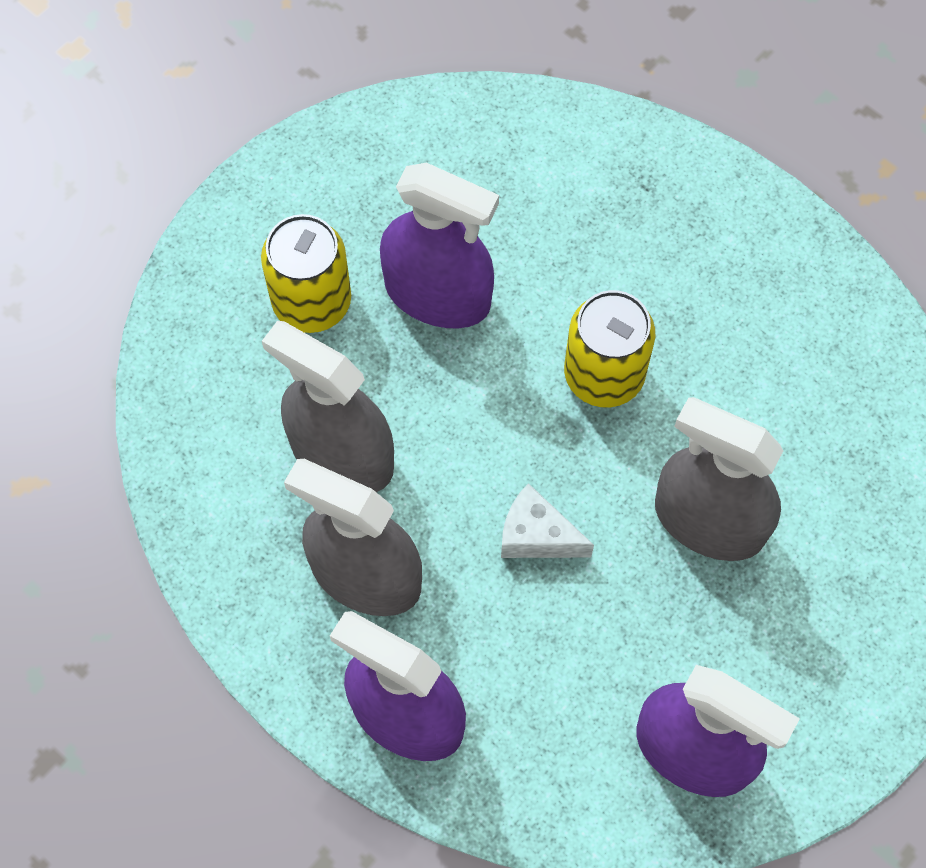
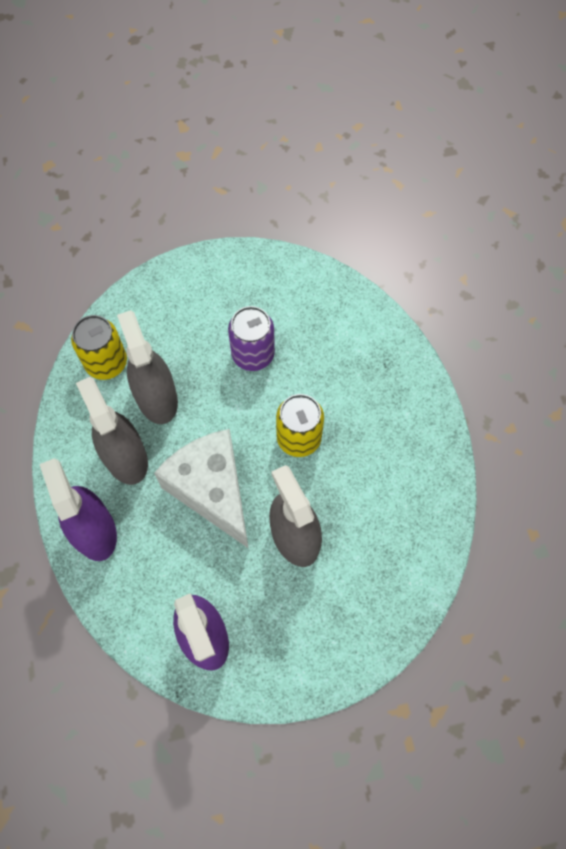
camera: 35 degrees right, 0 degrees up
yellow can [261,214,351,333] -> yellow can moved to [71,315,127,380]
purple spray bottle [380,163,499,328] -> purple can [228,306,275,371]
white cheese [501,483,594,558] -> white cheese [154,429,249,549], size x2.19

